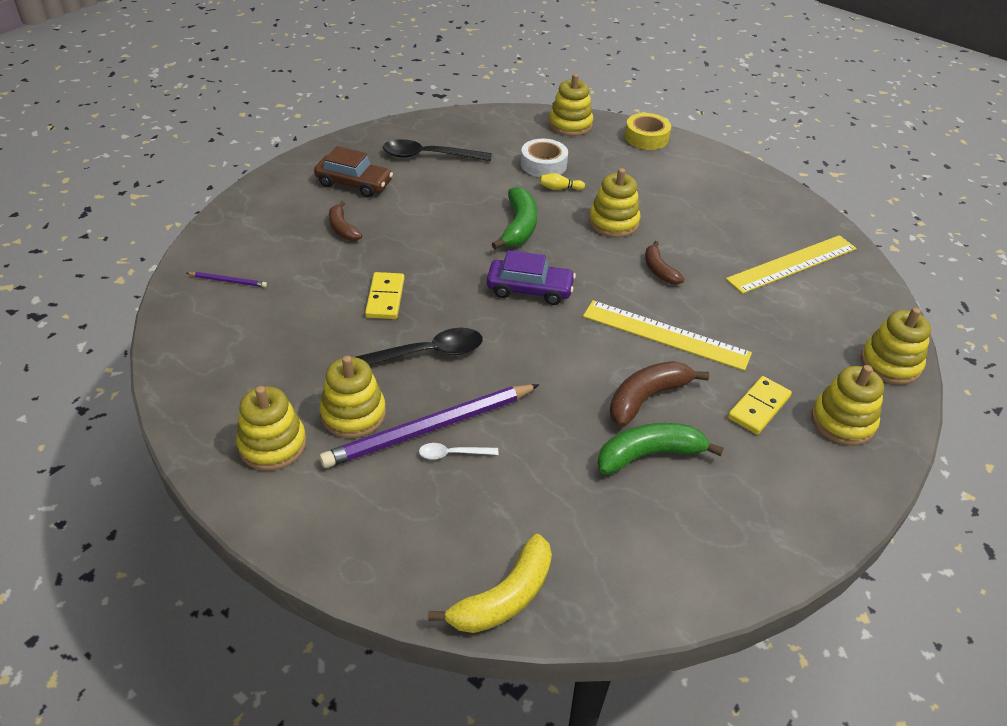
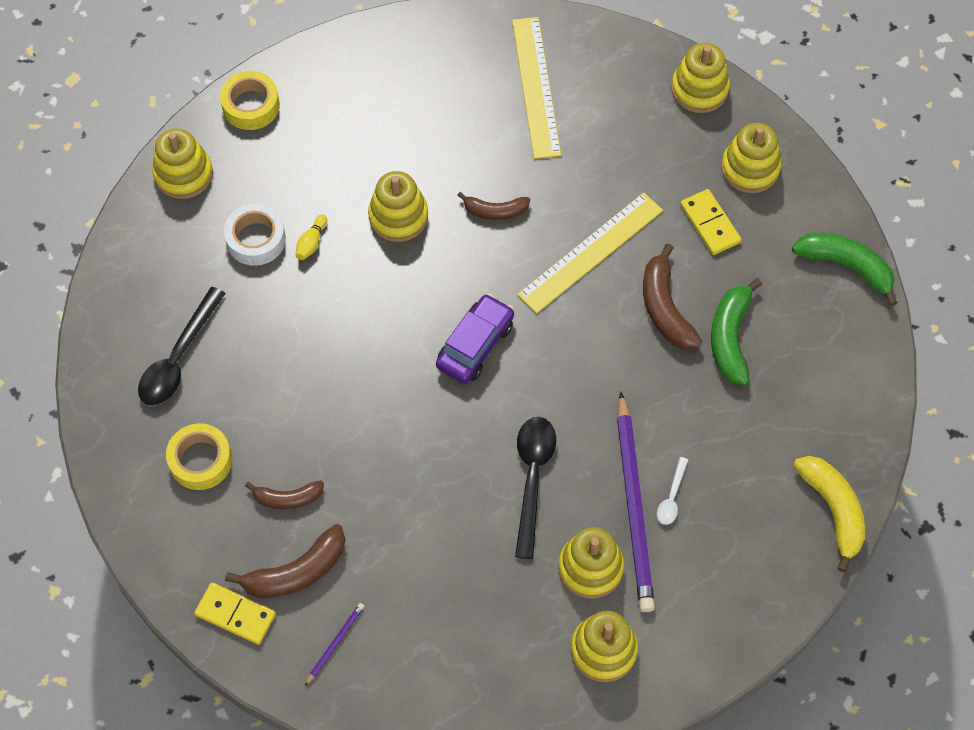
camera: 65 degrees left, 20 degrees up
brown car [314,146,393,197] -> yellow tape [166,423,232,490]
yellow domino [365,272,405,319] -> yellow domino moved to [194,583,276,645]
green banana [492,187,537,249] -> green banana moved to [792,232,897,306]
none -> brown banana [225,524,345,598]

